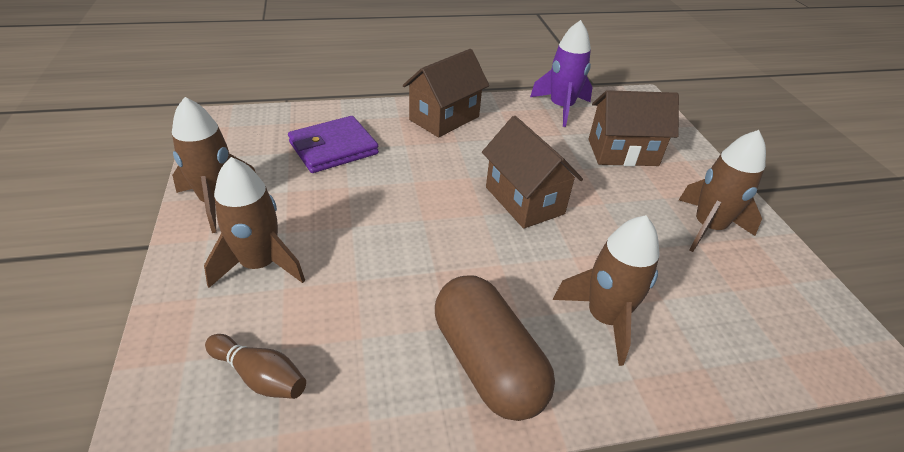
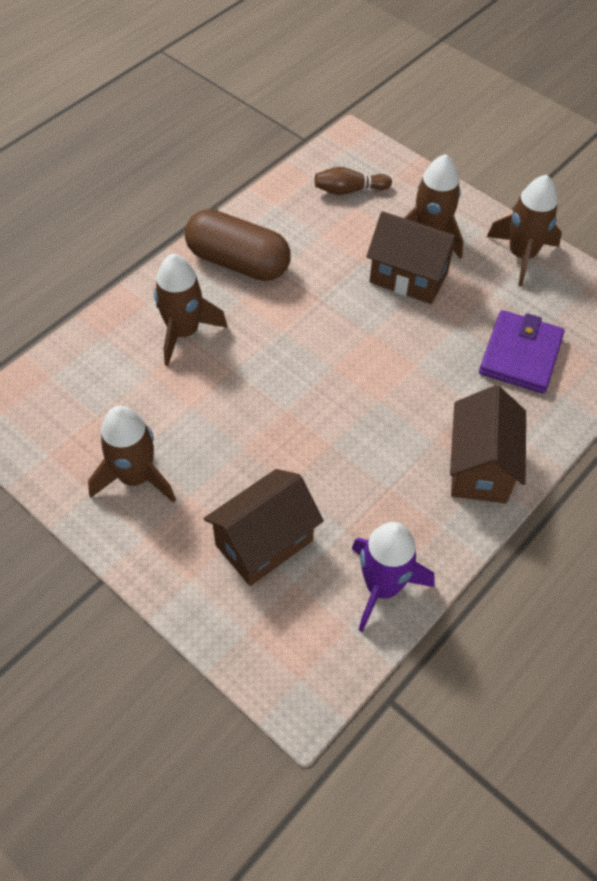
camera: 145 degrees right, 15 degrees up
brown house [482,116,583,229] -> brown house moved to [366,211,460,304]

